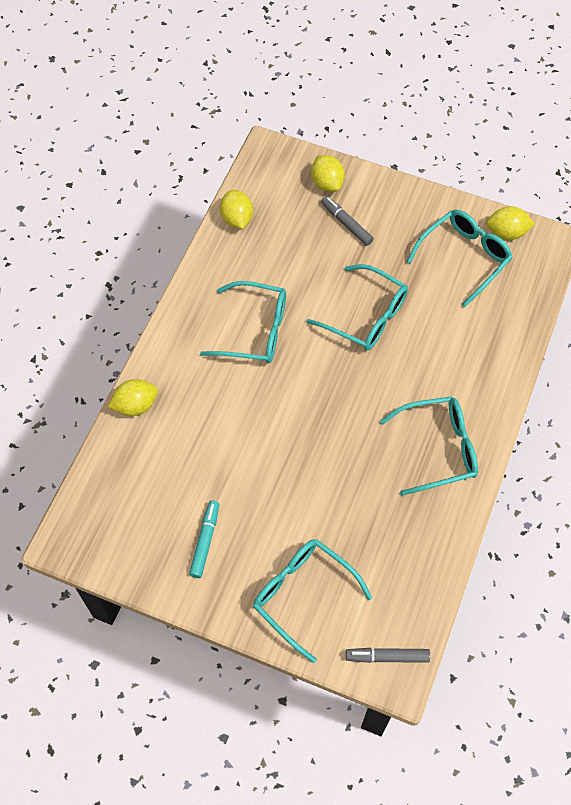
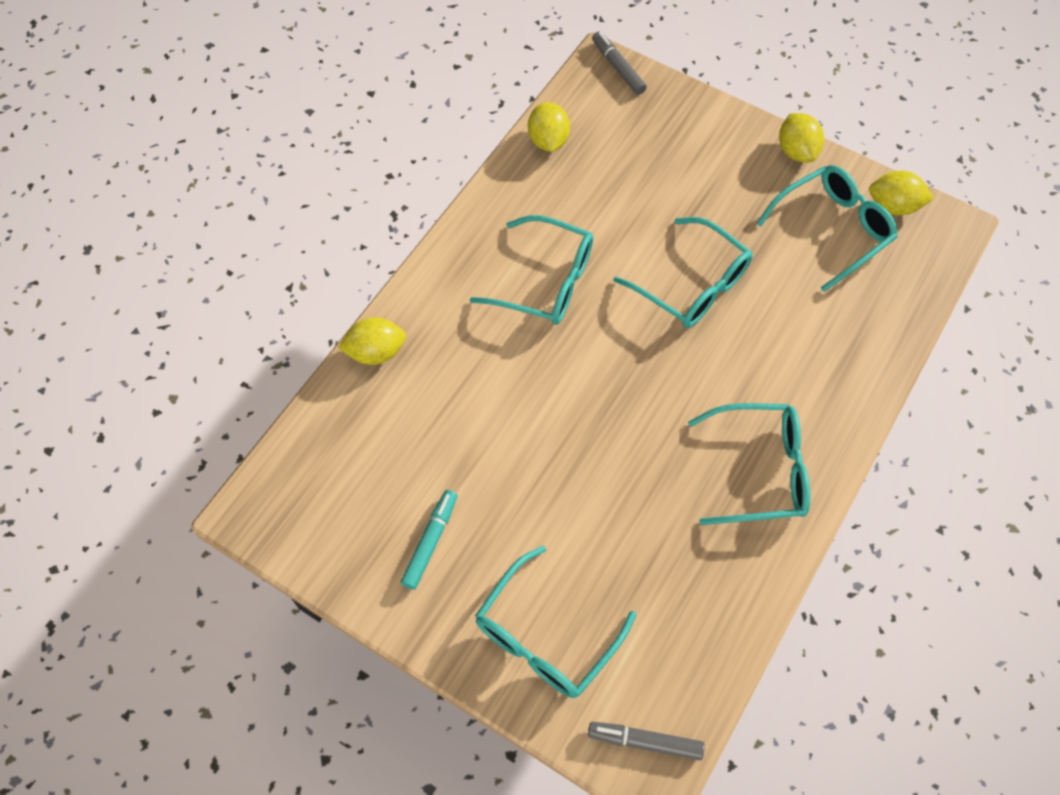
camera: 10 degrees right, 0 degrees up
turquoise glasses [253,539,372,663] -> turquoise glasses turned 105 degrees counterclockwise [475,545,636,698]
yellow lemon [311,155,345,192] -> yellow lemon moved to [779,113,824,162]
grey marker [321,196,374,246] -> grey marker moved to [592,31,647,95]

